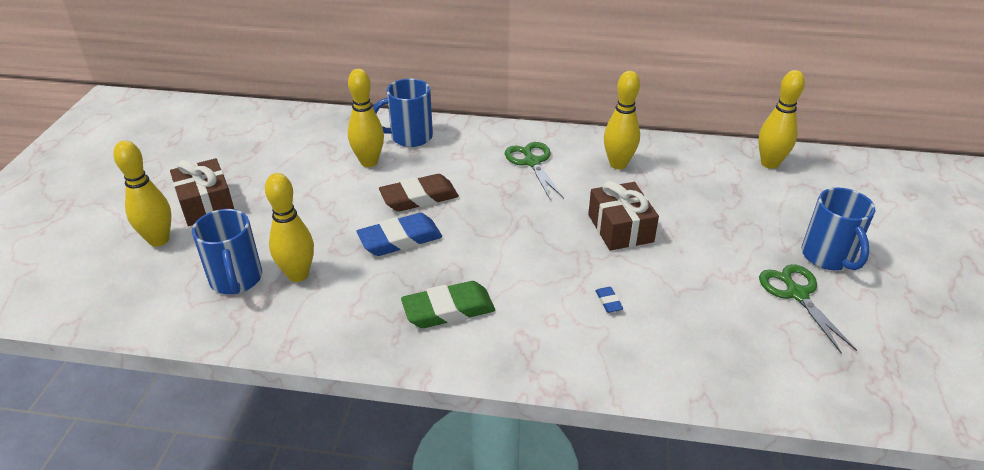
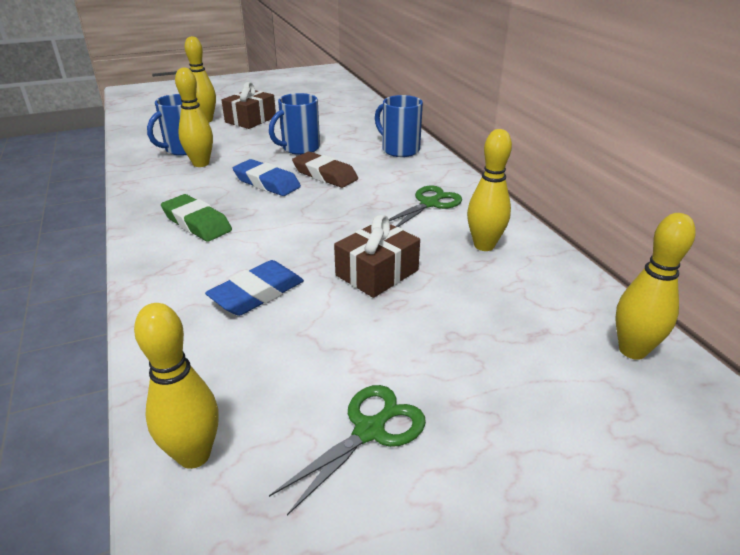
camera: 60 degrees right, 5 degrees down
yellow bowling pin [348,69,384,167] -> yellow bowling pin moved to [134,303,219,469]
blue eraser [595,287,623,313] -> blue eraser [205,260,304,316], size x2.32
blue mug [802,188,875,270] -> blue mug moved to [269,93,320,155]

